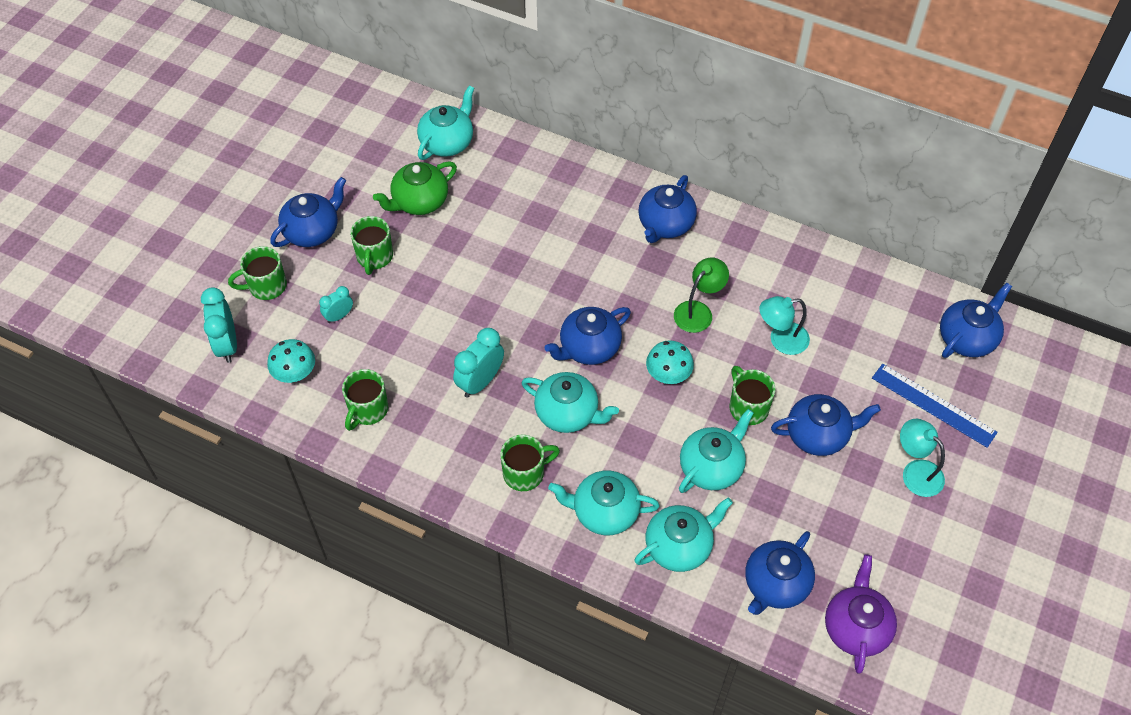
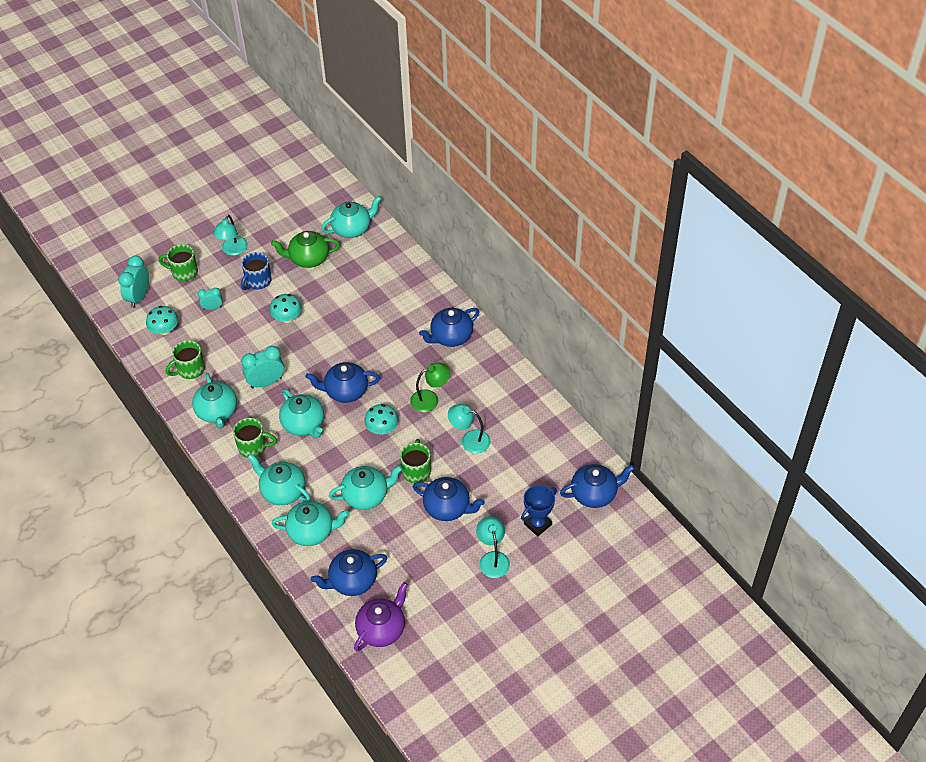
camera: 30 degrees right, 5 degrees down
blue teapot [270,177,346,247] -> turquoise lamp [213,214,248,256]
green mug [350,216,393,275] -> blue mug [241,252,272,290]
blue ruler [872,364,998,448] -> blue trophy [521,485,557,536]
none -> turquoise teapot [192,373,237,428]
none -> turquoise mushroom [270,294,302,323]

